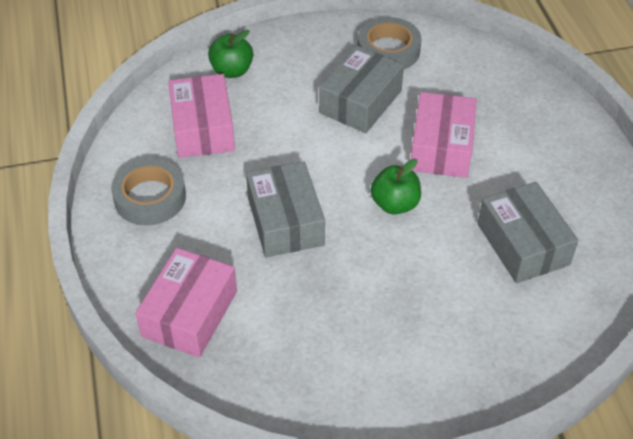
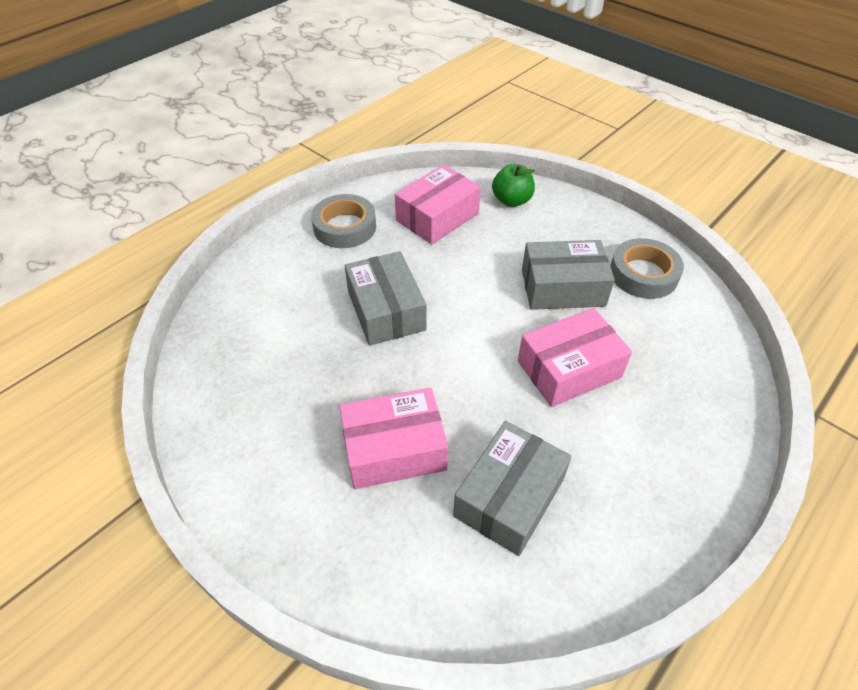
camera: 55 degrees right, 0 degrees up
pink box [135,248,237,358] -> pink box moved to [339,388,448,489]
grey box [246,161,325,257] -> grey box turned 60 degrees counterclockwise [345,251,426,346]
green apple [371,159,421,215] -> none

